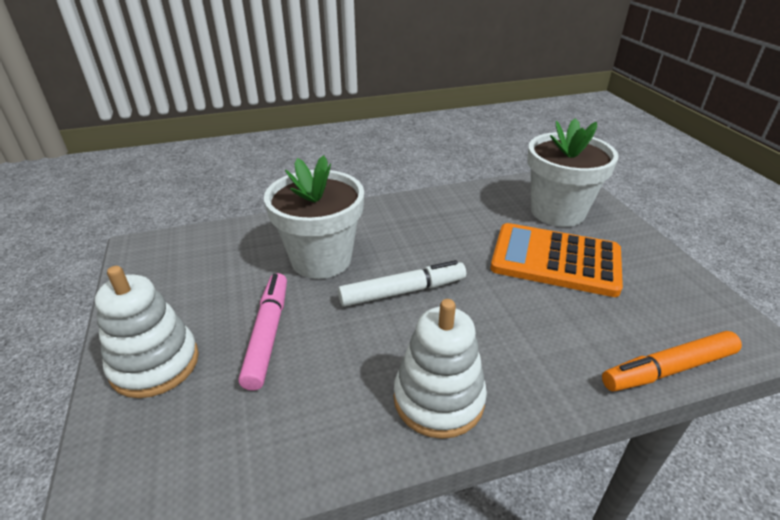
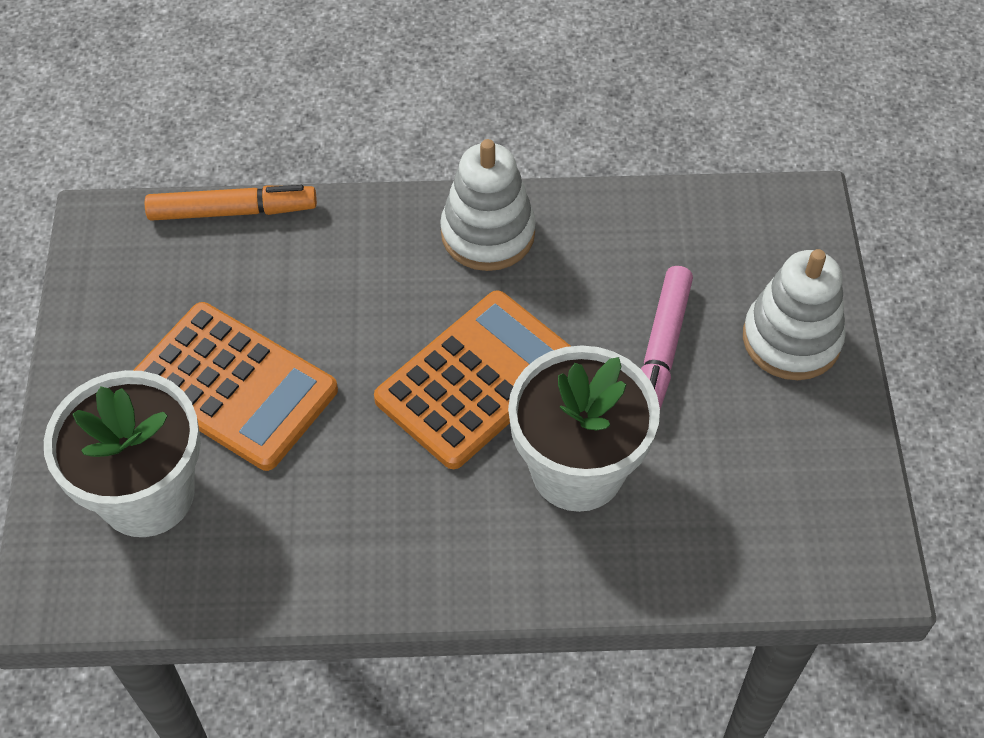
camera: 165 degrees left, 20 degrees up
white marker [338,260,466,307] -> orange calculator [374,290,570,469]

